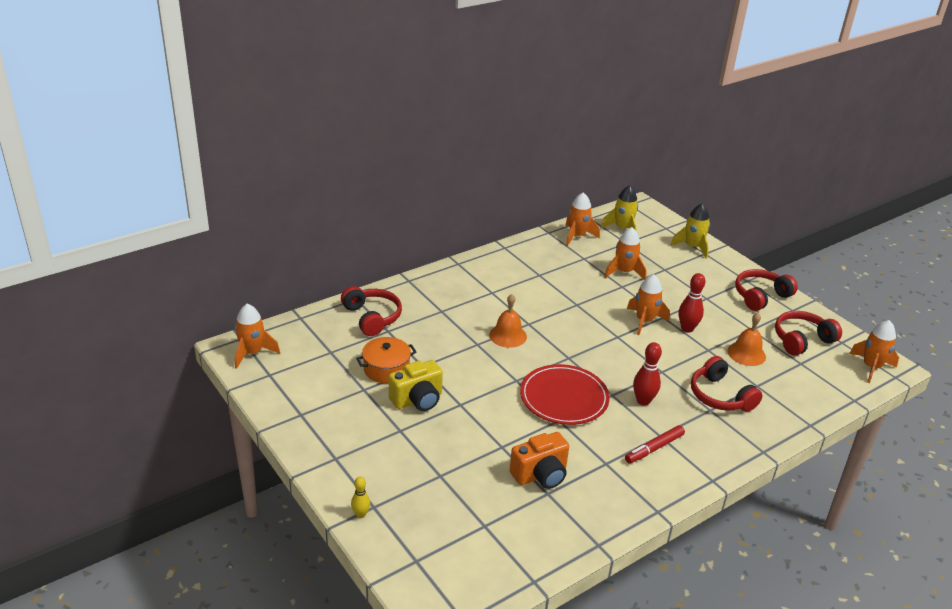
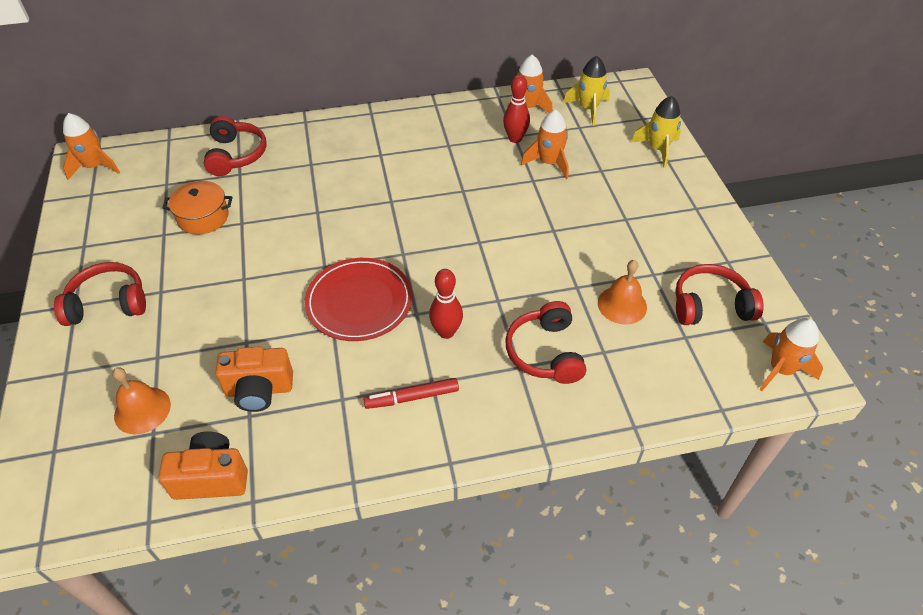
camera: 25 degrees right, 15 degrees up
yellow bowling pin [351,476,370,518] -> none
yellow camera [389,360,443,411] -> none
orange bell [489,294,527,348] -> orange bell moved to [112,368,171,434]
orange rocket [627,274,670,335] -> none
red bowling pin [679,273,705,333] -> red bowling pin moved to [503,75,530,143]
red headphones [735,269,798,311] -> red headphones moved to [54,262,146,326]
none -> orange camera [158,432,248,500]

